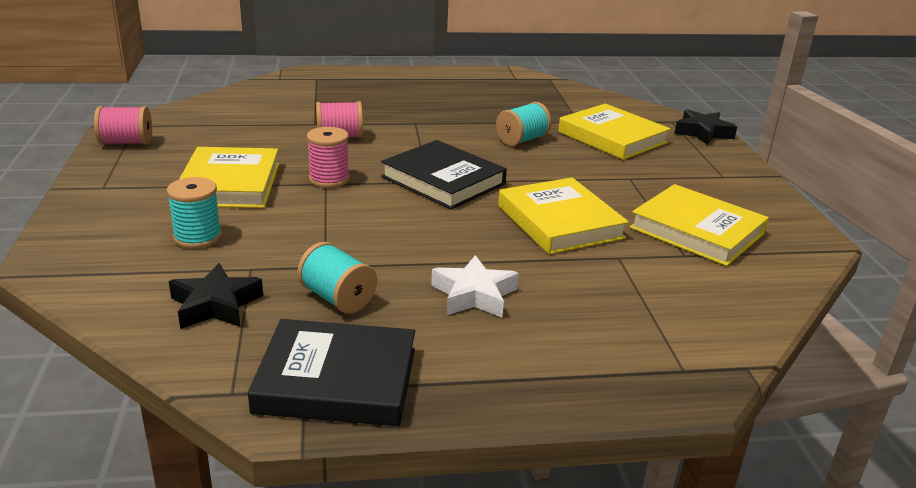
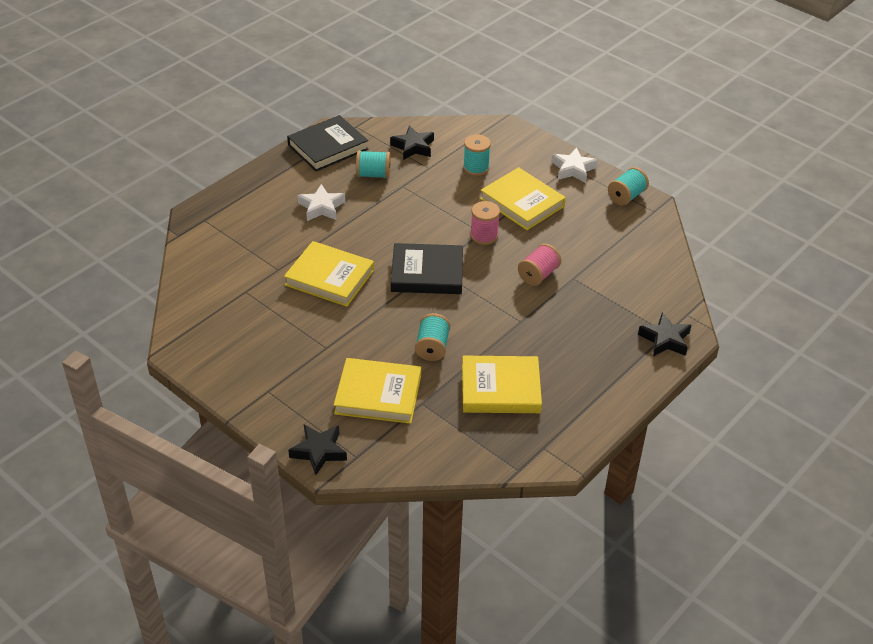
camera: 140 degrees right, 15 degrees up
pink spool [94,106,152,145] -> turquoise spool [608,167,649,206]
yellow book [630,184,769,266] -> yellow book moved to [462,356,542,413]
none -> white star [552,147,598,183]
none -> black star [638,313,691,357]

